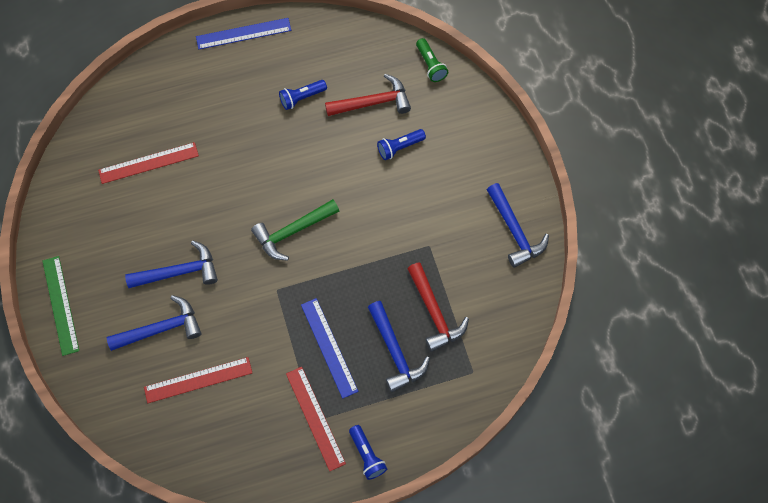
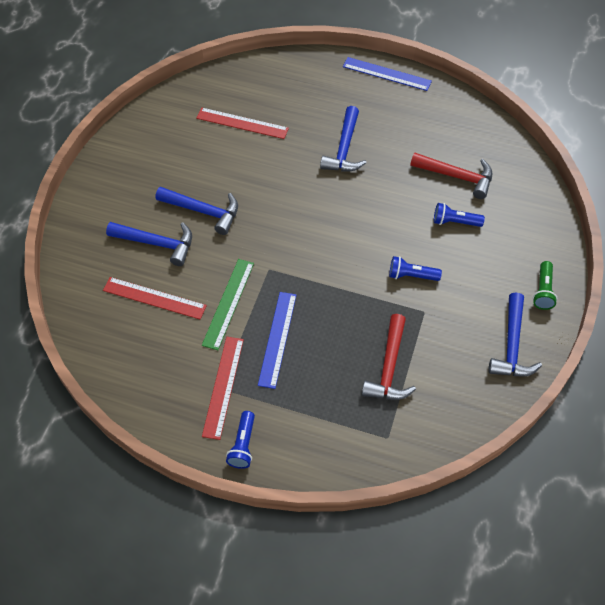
camera: 35 degrees right, 10 degrees down
green ruler [42,256,79,356] -> green ruler moved to [202,259,254,350]
green hammer [251,199,339,261] -> none
blue flashlight [279,80,327,110] -> blue flashlight moved to [389,256,442,281]
blue hammer [368,301,430,392] -> blue hammer moved to [320,106,367,172]
green flashlight [416,38,448,82] -> green flashlight moved to [533,261,557,310]

